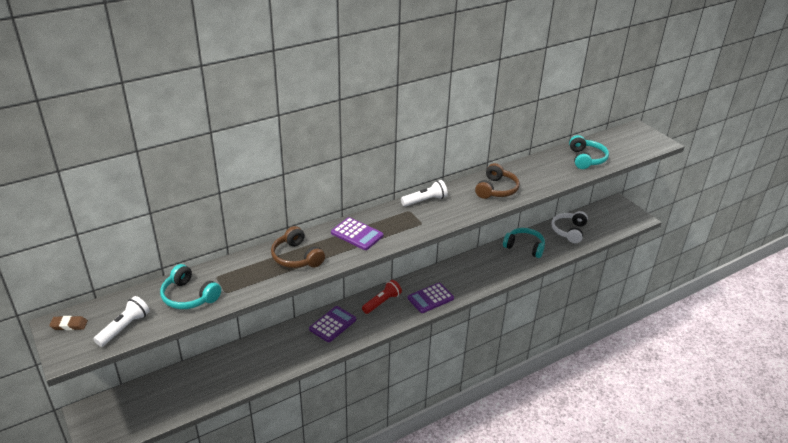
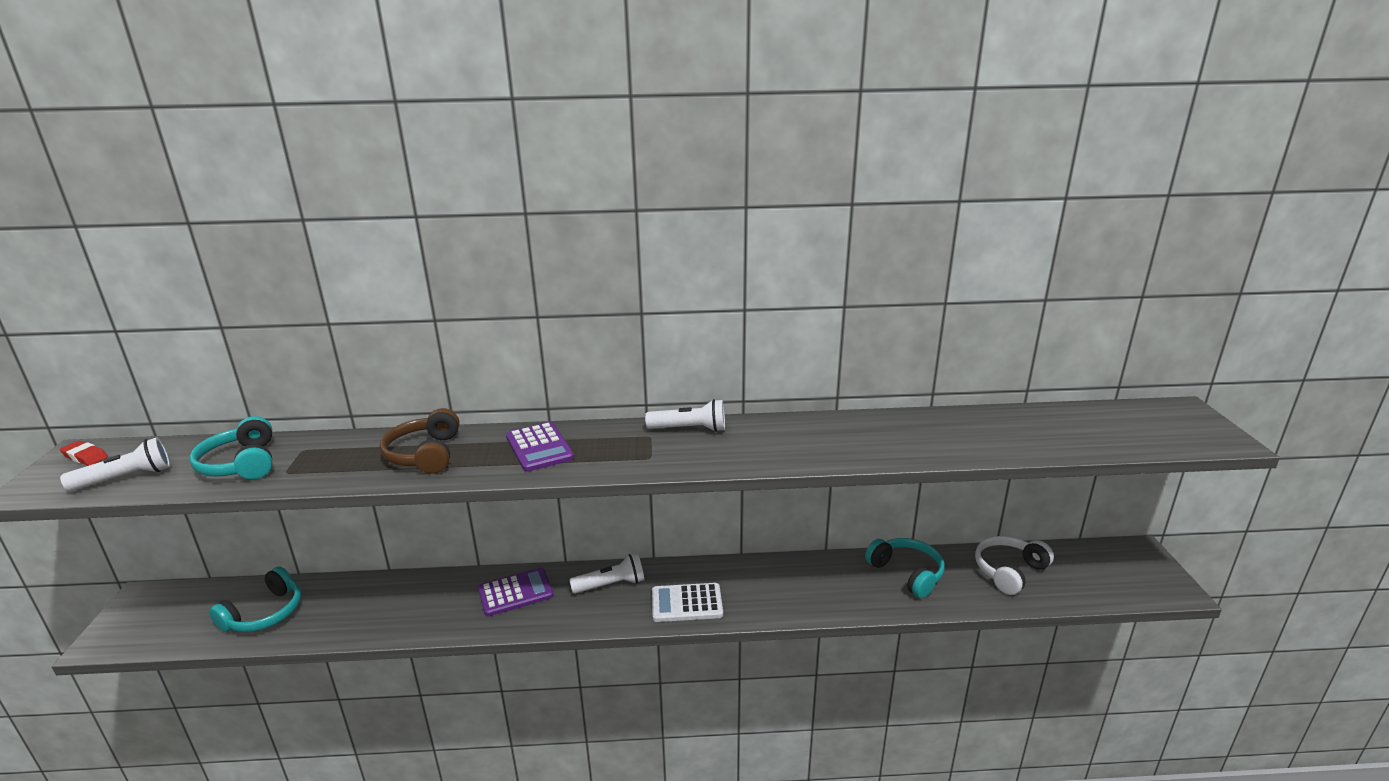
camera: 30 degrees right, 10 degrees down
brown eraser [49,316,88,330] -> red eraser [60,441,108,466]
red flashlight [362,280,402,314] -> white flashlight [569,553,644,594]
purple calculator [408,283,454,313] -> white calculator [652,583,723,622]
brown headphones [475,163,520,199] -> none
turquoise headphones [569,135,609,169] -> turquoise headphones moved to [209,566,301,632]

